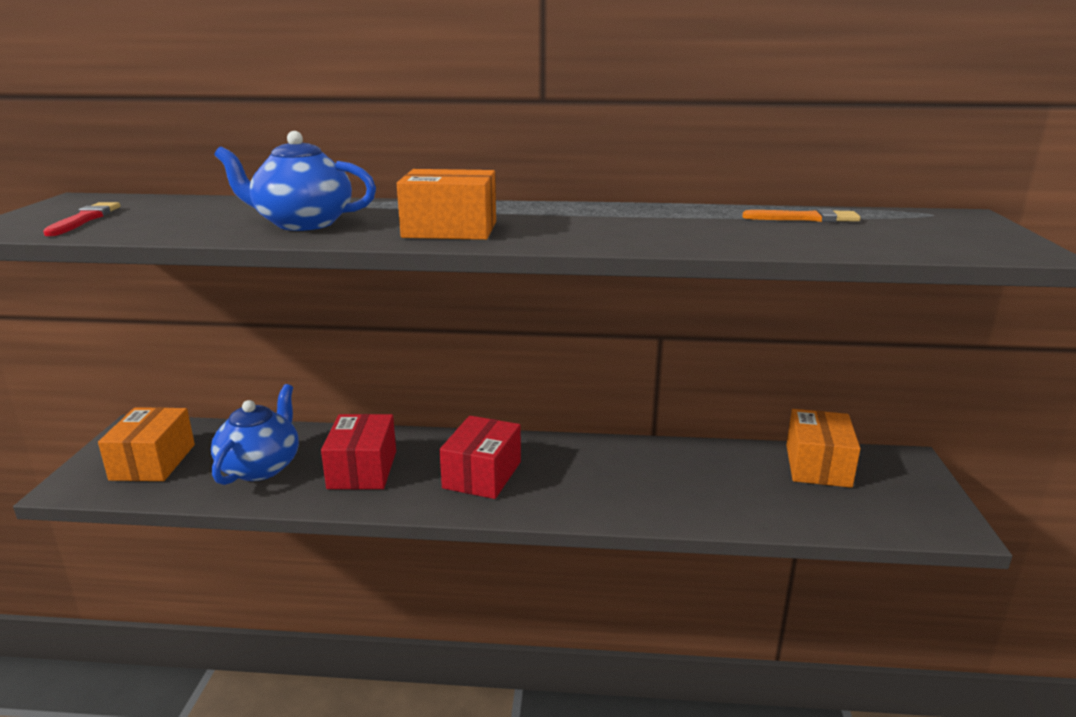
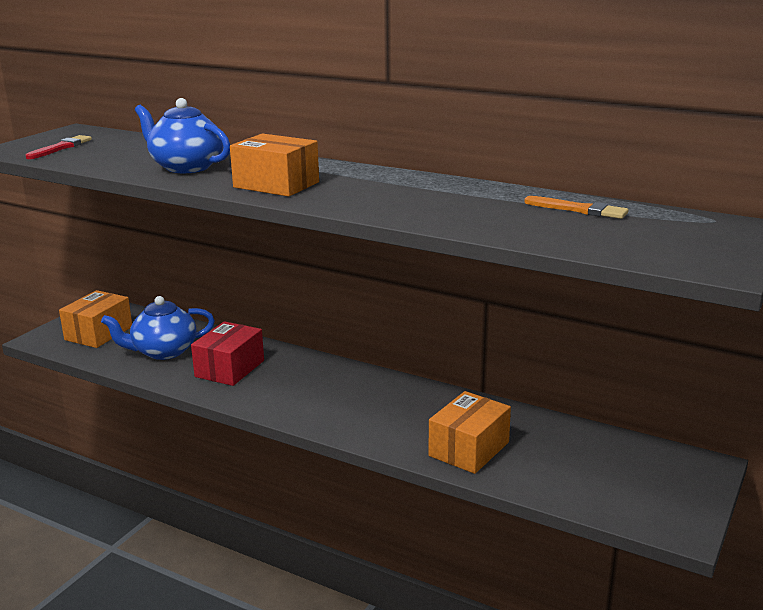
camera: 25 degrees right, 0 degrees up
blue teapot [211,384,299,485] -> blue teapot turned 150 degrees counterclockwise [101,296,215,360]
red box [440,416,521,499] -> none
orange box [786,409,861,488] -> orange box moved to [428,391,511,474]

